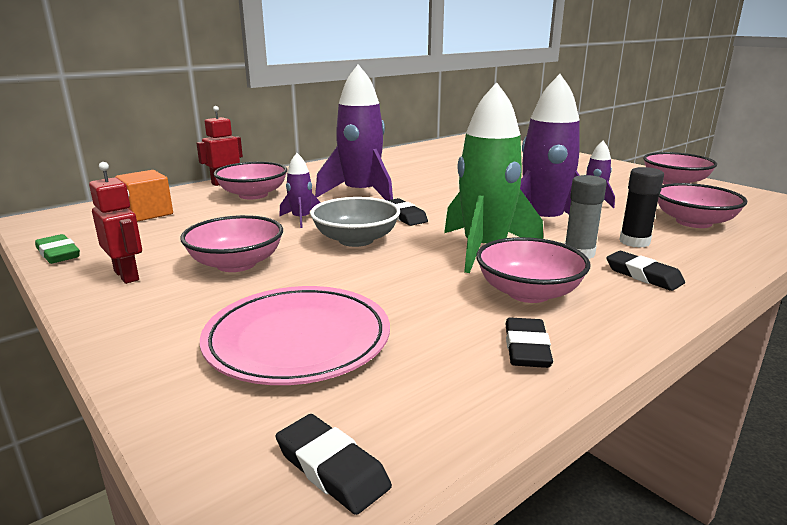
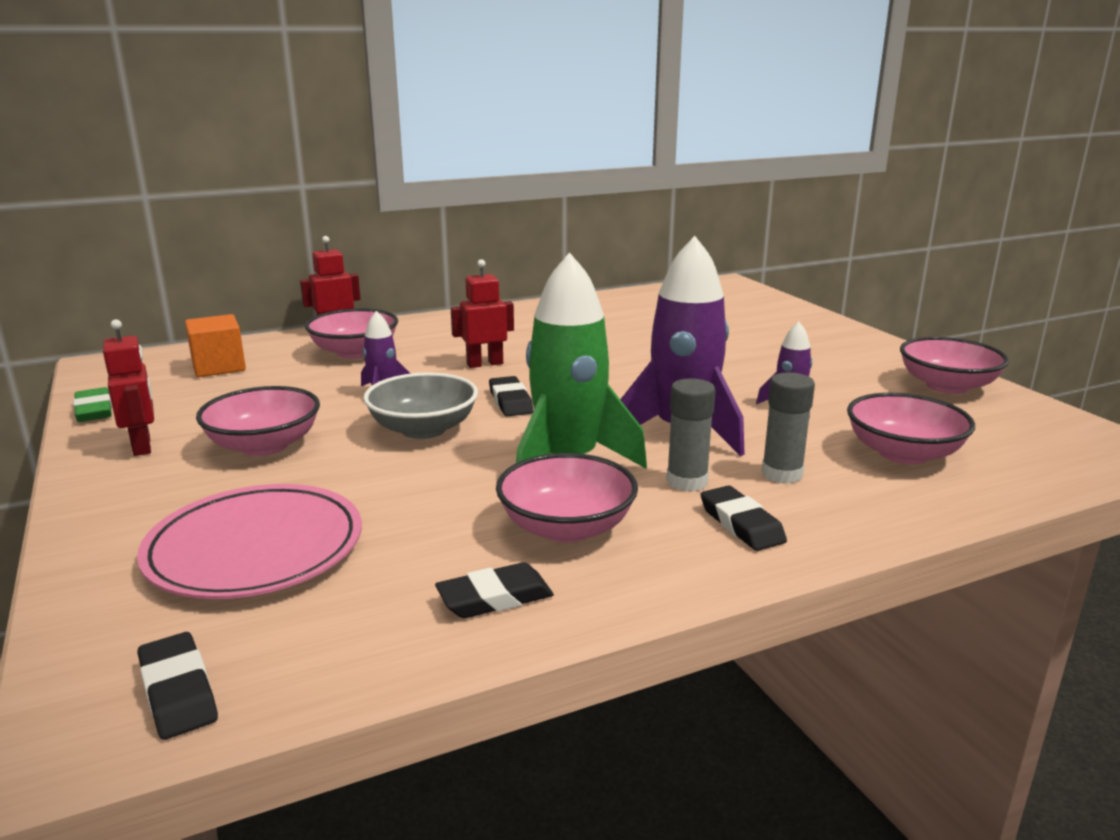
camera: 15 degrees right, 0 degrees up
purple rocket [315,64,393,200] -> red robot [451,259,514,368]
black eraser [505,317,553,368] -> black eraser turned 45 degrees clockwise [435,562,554,618]
black glue stick [619,167,664,248] -> grey glue stick [762,372,815,484]

